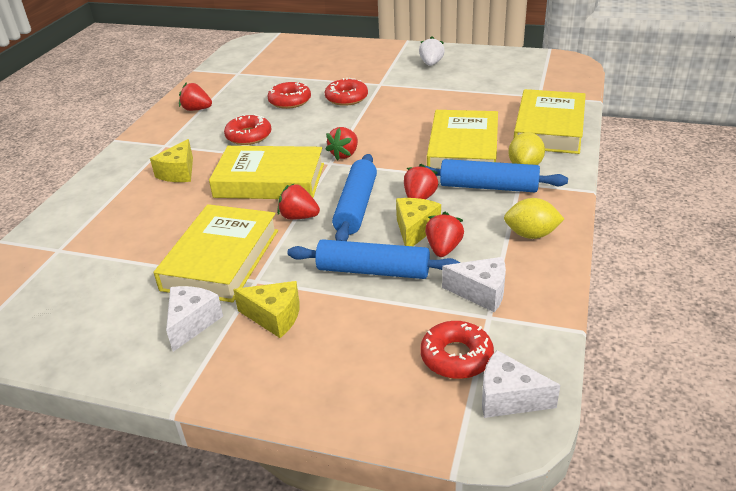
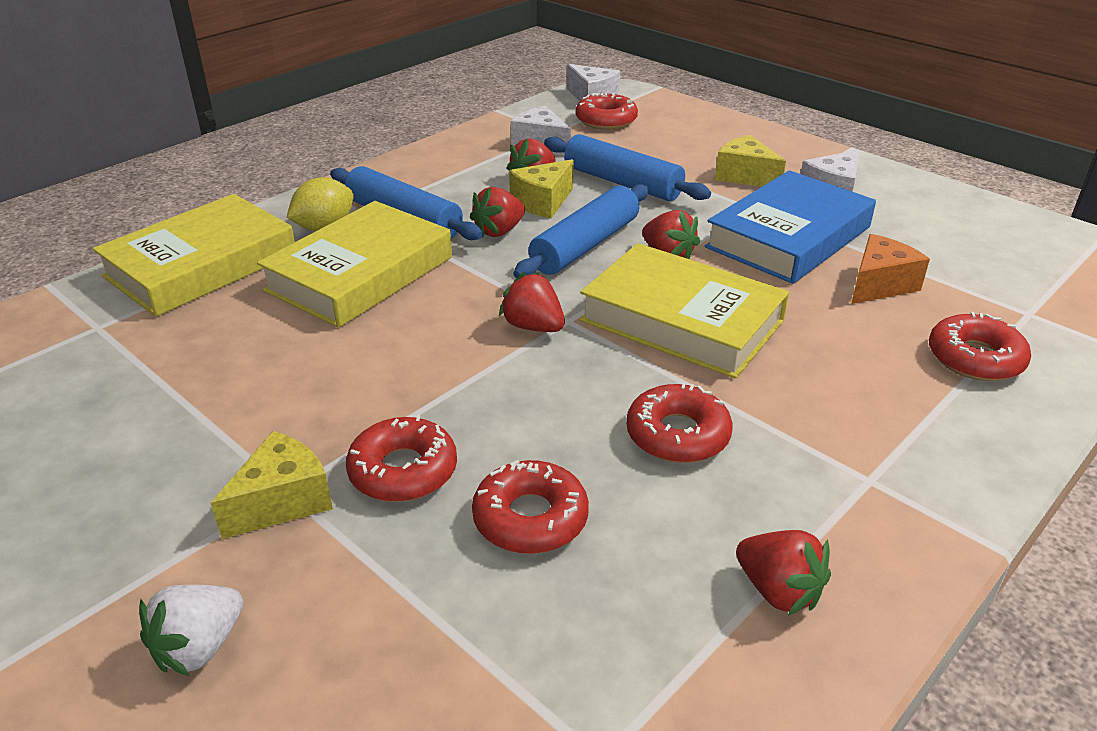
camera: 155 degrees left, 0 degrees up
yellow cheese [150,139,193,182] -> yellow cheese moved to [211,431,333,539]
yellow book [154,204,278,303] -> blue book [705,170,876,284]
red strawberry [325,127,358,161] -> red strawberry turned 105 degrees counterclockwise [499,272,565,332]
white strawberry [419,36,445,66] -> white strawberry moved to [139,584,243,676]
yellow lemon [504,198,564,239] -> none
none -> orange cheese [851,234,930,304]
none -> red donut [929,312,1031,381]

